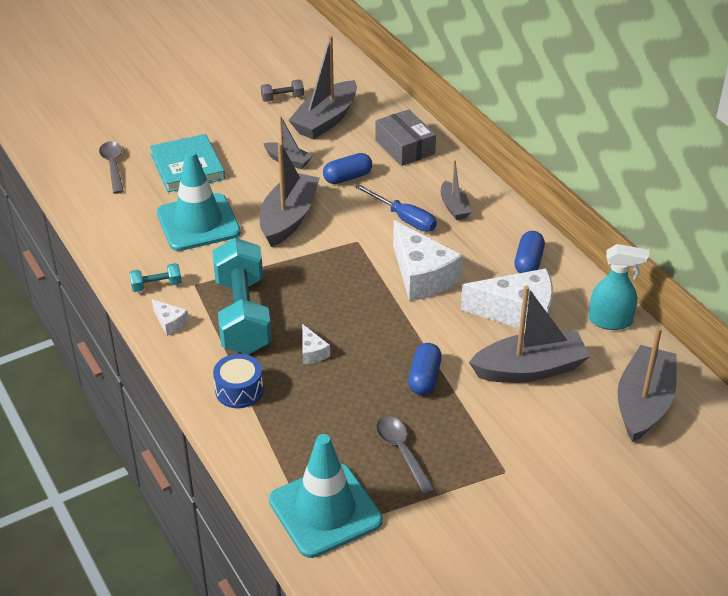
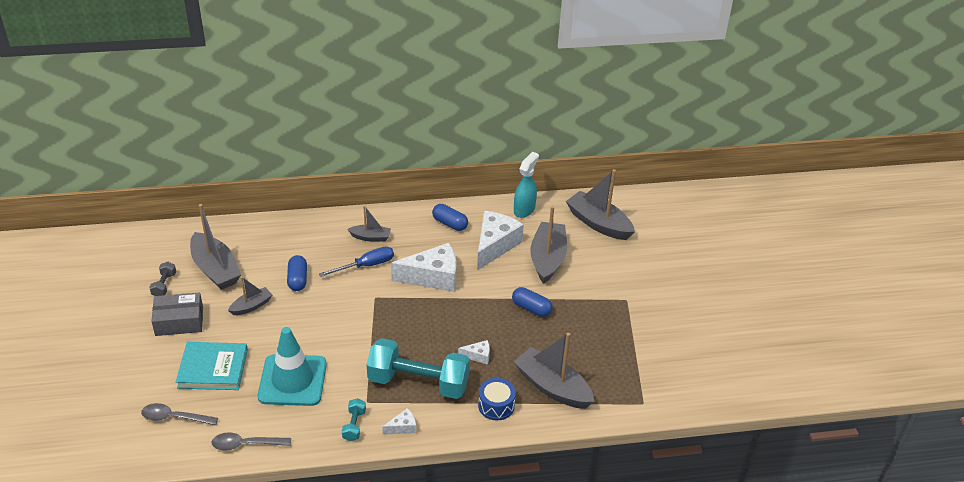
camera: 70 degrees left, 0 degrees up
grey boat [260,143,320,247] -> grey boat moved to [514,333,595,409]
turquoise traffic cone [269,434,383,558] -> none
grey box [375,109,436,166] -> grey box moved to [151,292,203,336]
grey spoon [376,416,435,495] -> grey spoon moved to [212,432,291,450]

